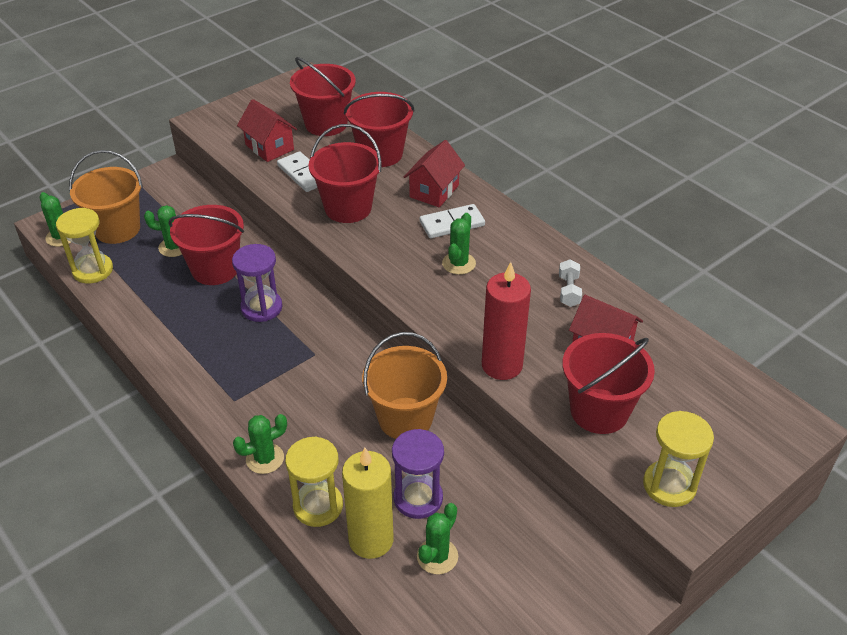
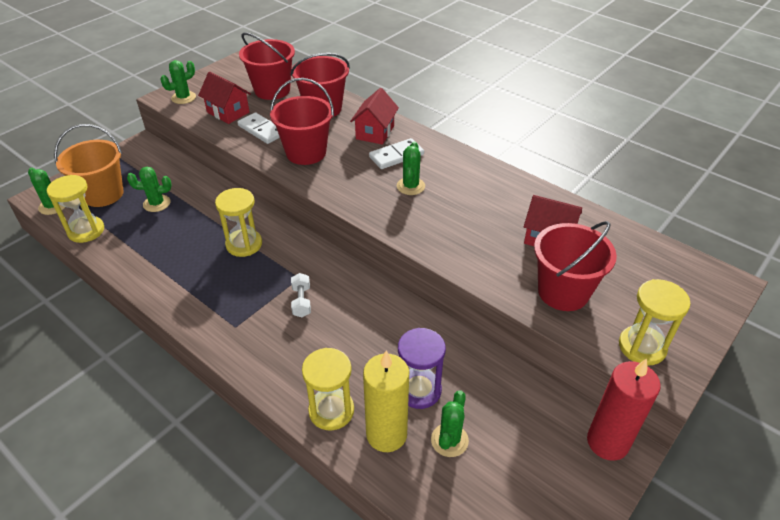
camera: 10 degrees left, 0 degrees up
red bucket [168,205,244,285] -> none
purple hourglass [232,244,282,322] -> yellow hourglass [215,188,262,257]
green cactus [233,414,287,474] -> green cactus moved to [160,60,196,104]
orange bucket [362,332,447,439] -> none
red candle [482,262,531,380] -> red candle moved to [587,358,661,461]
white dumbbell [559,259,582,307] -> white dumbbell moved to [291,273,311,317]

